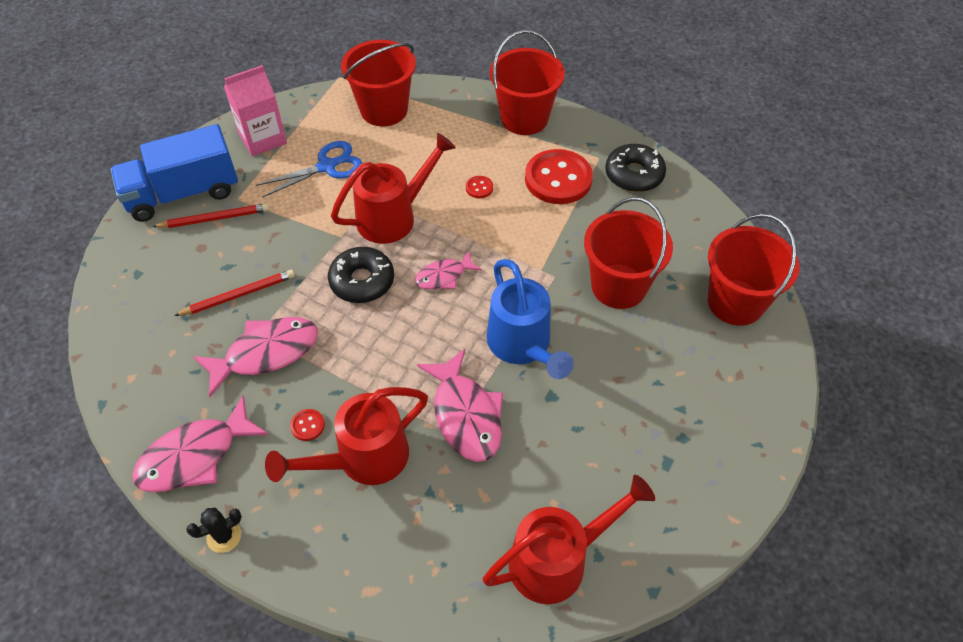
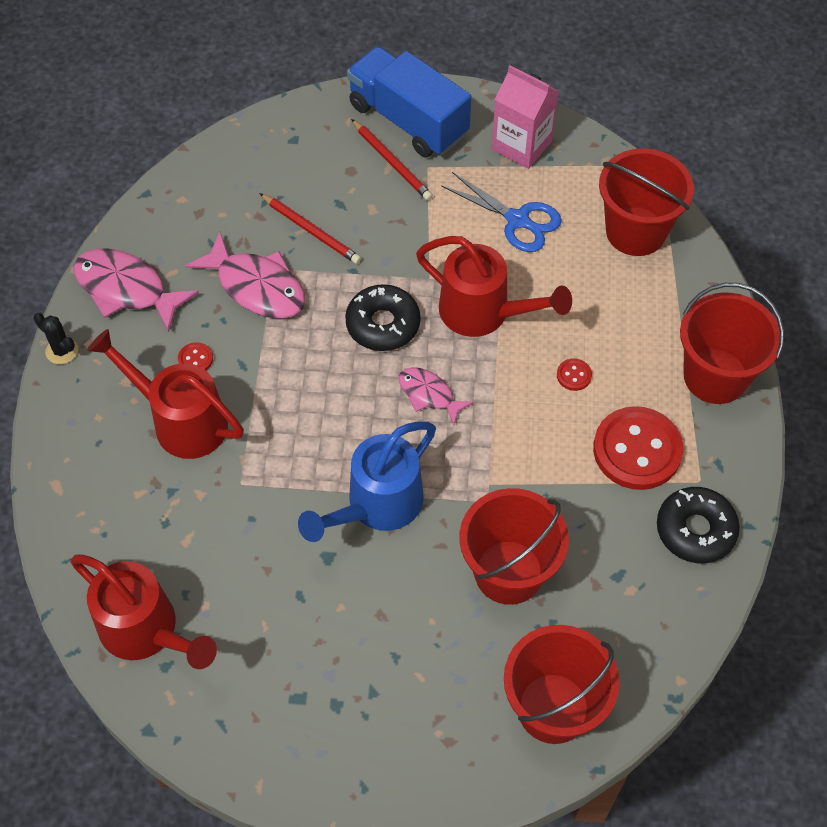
camera: 65 degrees right, 5 degrees up
pink fish [417,349,503,462] -> none

